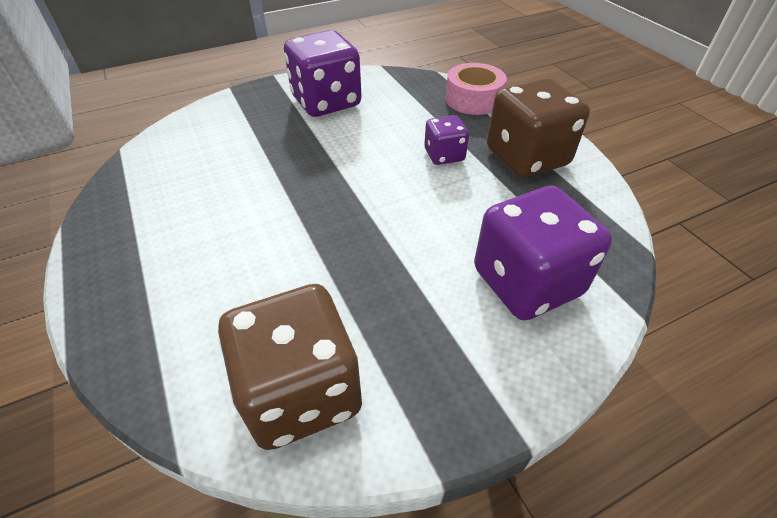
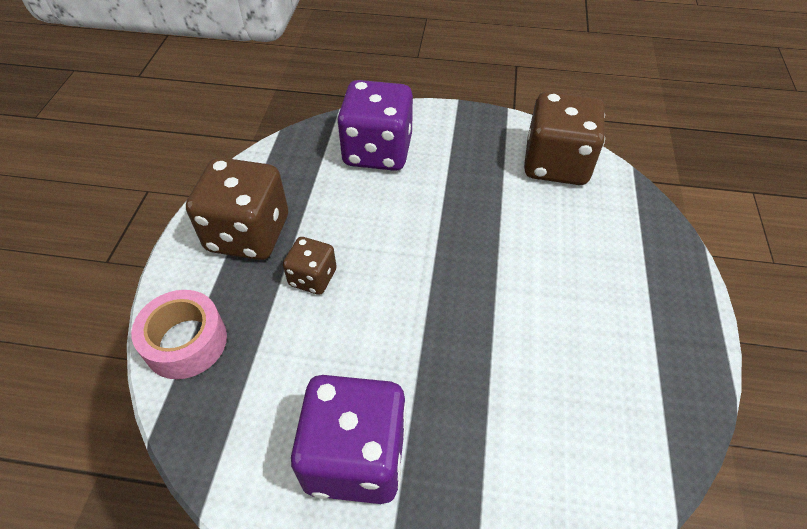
camera: 145 degrees left, 5 degrees up
purple dice [424,115,469,165] -> brown dice [283,237,336,295]

